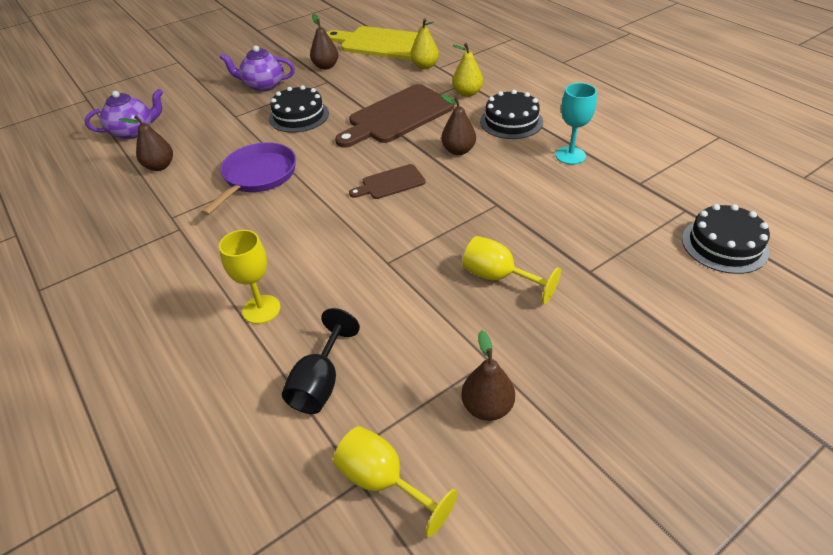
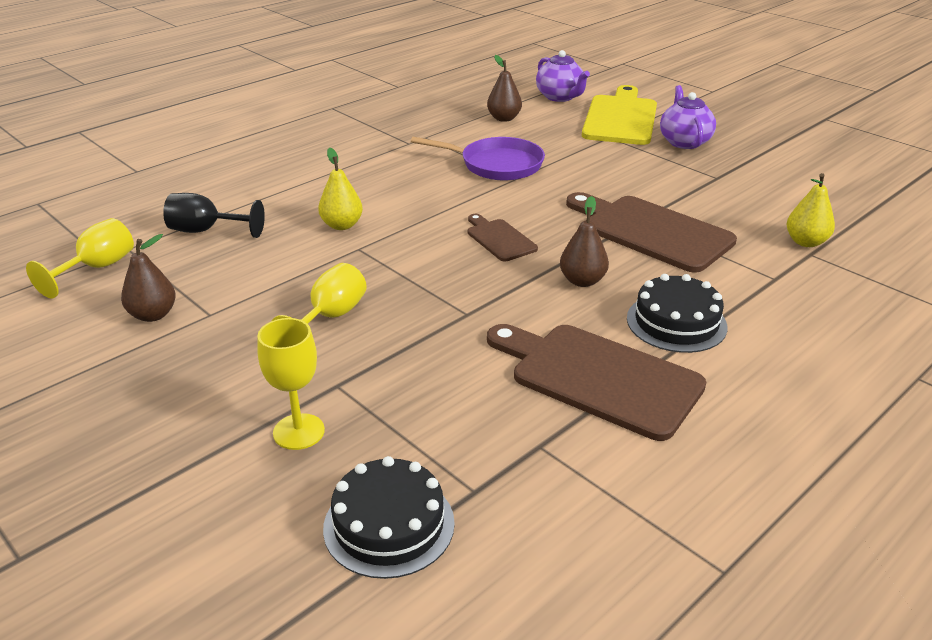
camera: 80 degrees right, 10 degrees down
yellow goblet [219,230,280,324] -> yellow goblet moved to [257,318,325,450]
black cake [269,85,329,133] -> none
brown pear [310,14,339,70] -> none
yellow cutting board [327,26,418,60] -> yellow cutting board moved to [582,85,657,145]
yellow pear [452,43,483,97] -> yellow pear moved to [318,148,363,230]
turquoise goblet [556,83,597,165] -> brown cutting board [487,324,706,441]

